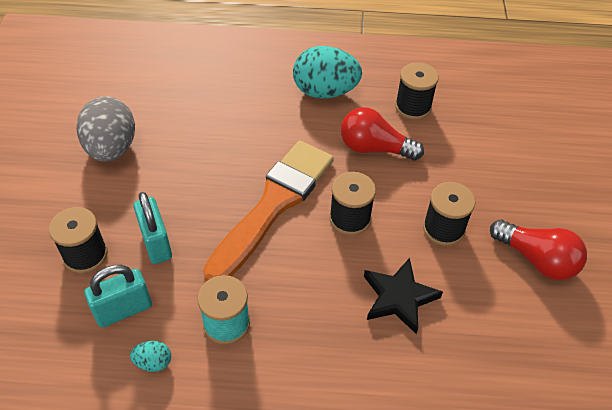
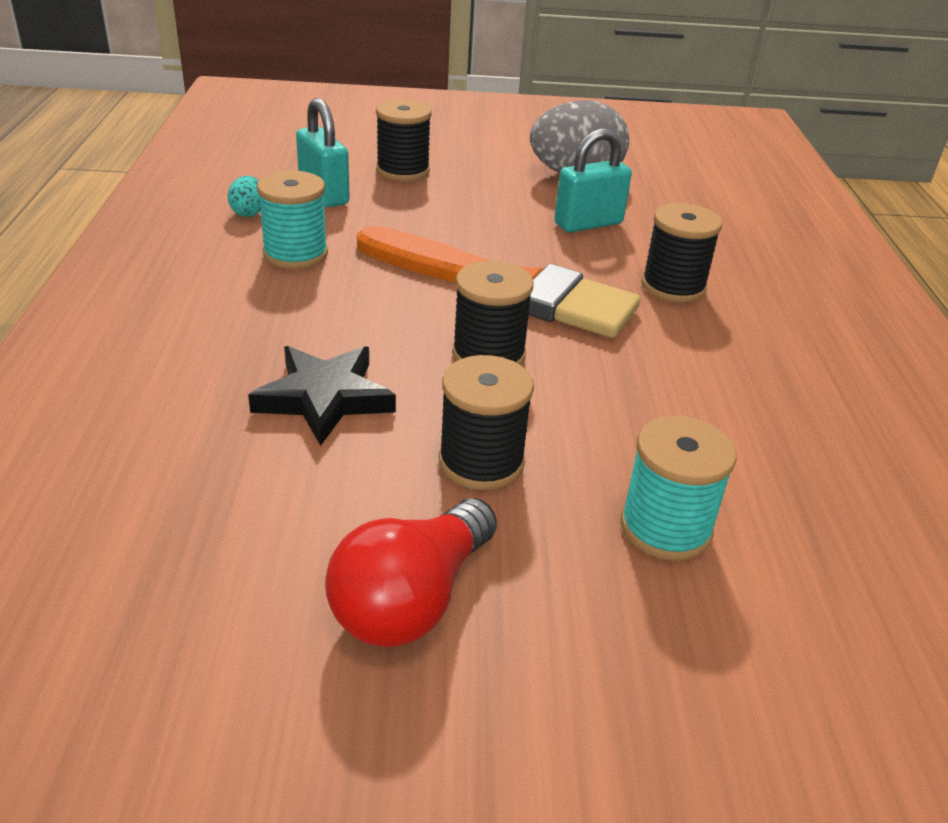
camera: 85 degrees right, 15 degrees down
turquoise padlock [133,192,172,264] -> turquoise padlock moved to [554,128,632,232]
turquoise egg [293,46,362,98] -> none
red light bulb [341,107,424,161] -> none
black spool [395,62,439,120] -> black spool moved to [642,203,722,303]
none -> turquoise spool [620,416,737,561]

